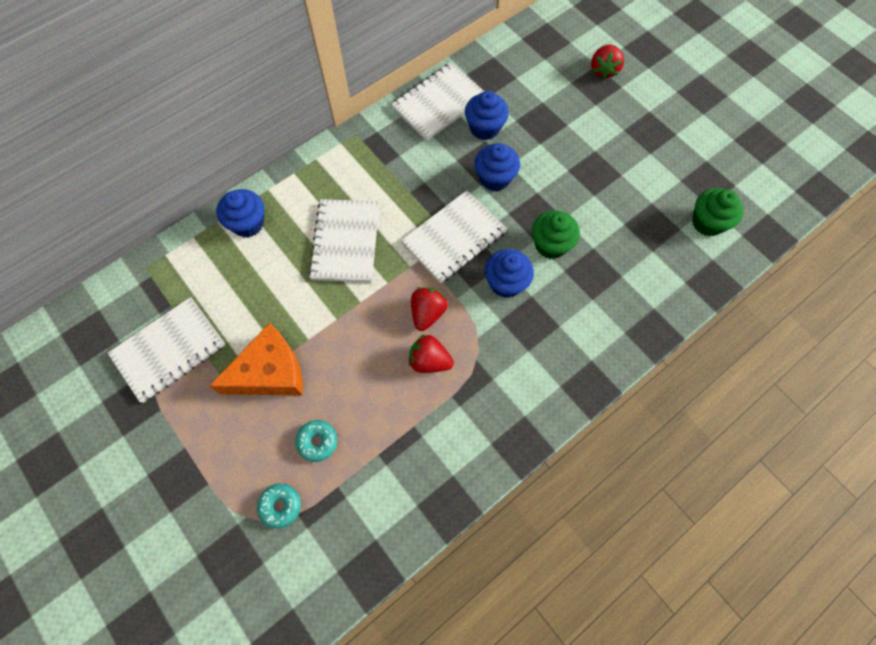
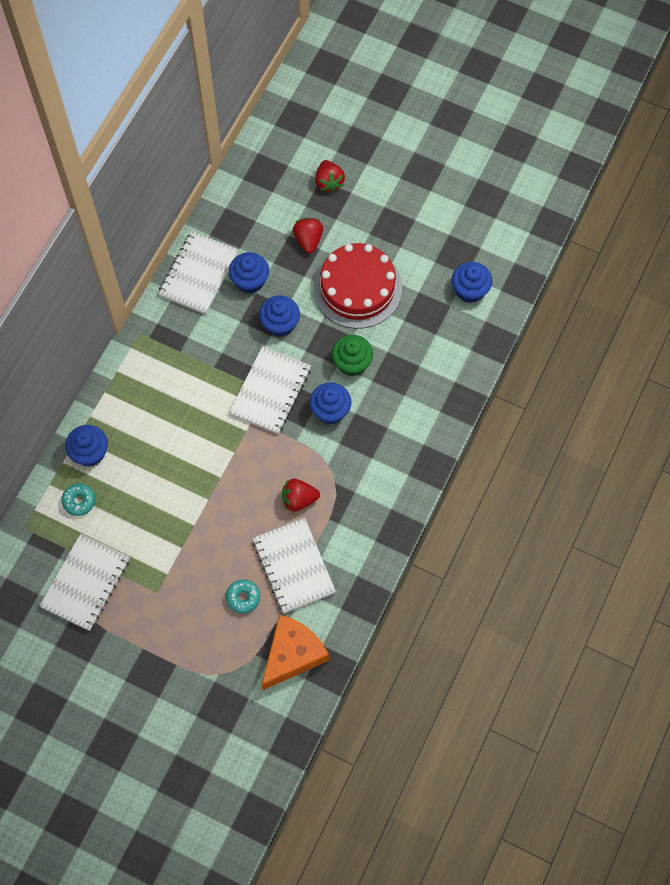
camera: 25 degrees left, 0 degrees up
orange cheese [209,323,302,395] -> orange cheese moved to [262,615,329,690]
turquoise donut [257,483,301,528] -> turquoise donut moved to [62,483,96,516]
white notebook [309,199,379,283] -> white notebook moved to [253,518,336,614]
red strawberry [411,287,448,331] -> red strawberry moved to [293,218,323,254]
green cupcake [692,188,744,236] -> blue cupcake [452,262,492,303]
none -> red cake [313,243,402,329]

